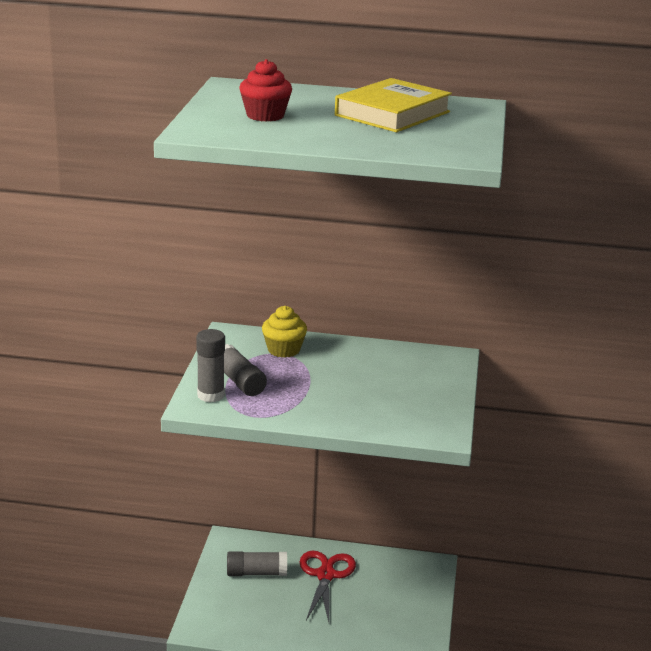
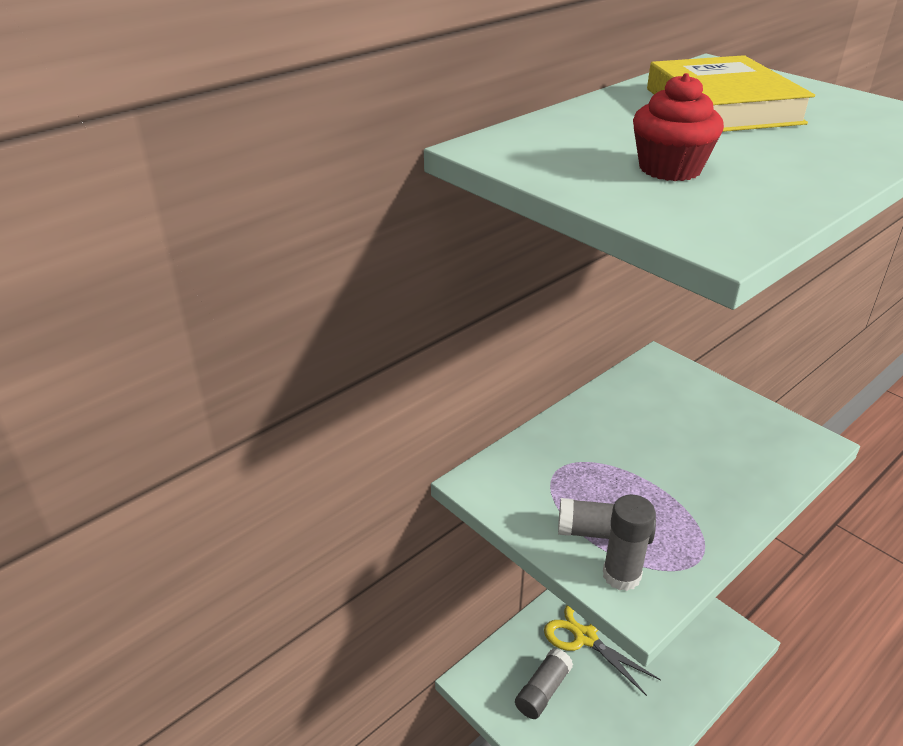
camera: 50 degrees left, 10 degrees up
yellow cupcake [262,306,307,358] -> none
red scissors [300,551,356,622] -> yellow scissors [544,605,661,696]

